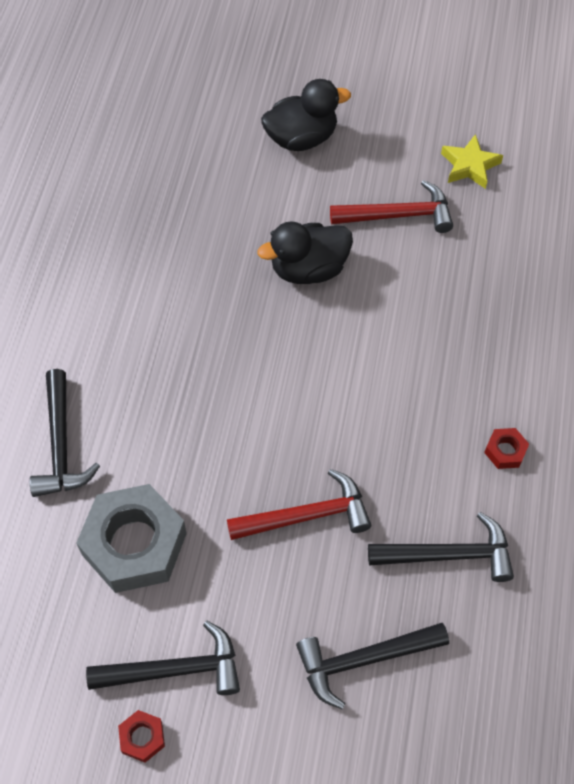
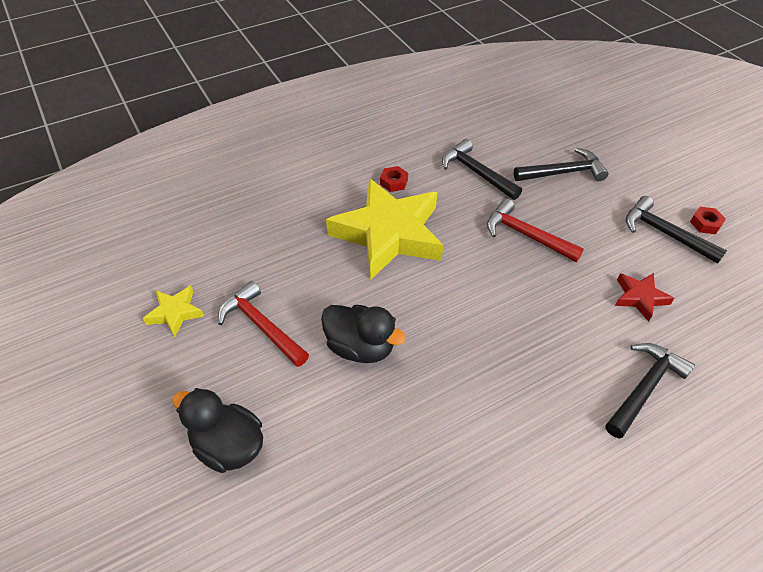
camera: 130 degrees left, 10 degrees down
grey nut [76,484,187,593] -> red star [615,273,674,322]
black hammer [296,623,449,709] -> black hammer turned 45 degrees counterclockwise [514,148,609,181]
none -> yellow star [326,178,443,279]

